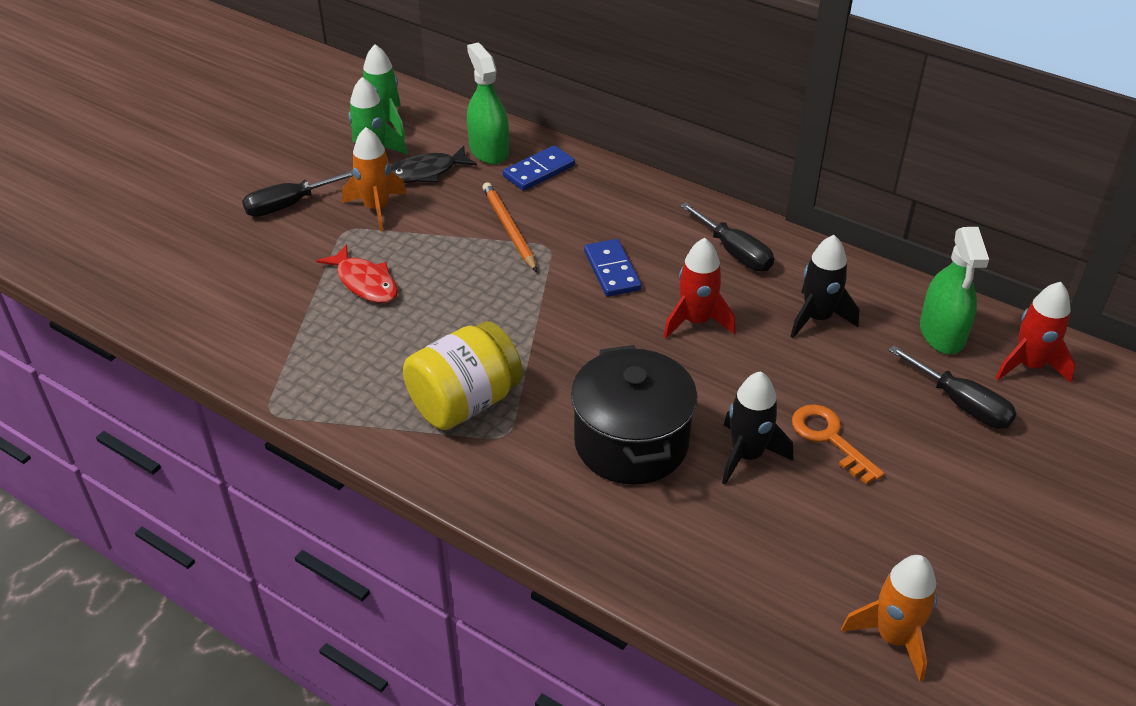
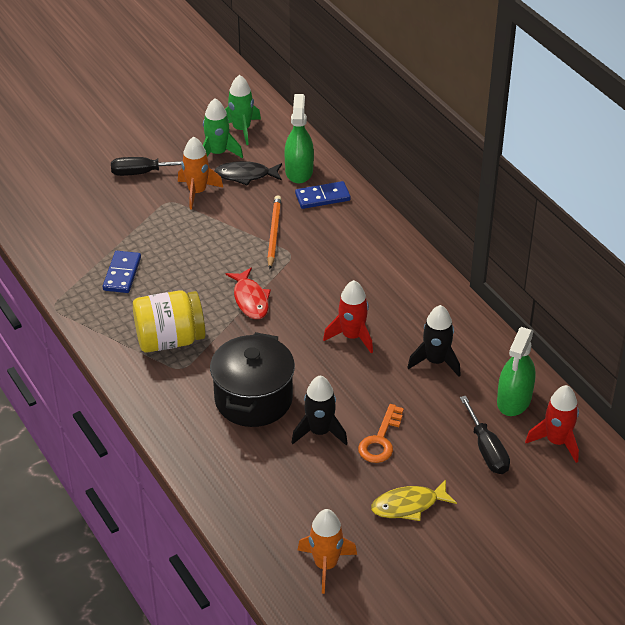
camera: 25 degrees right, 0 degrees up
red fish [316,244,398,303] -> red fish moved to [226,268,271,319]
blue domino [584,239,642,297] -> blue domino moved to [103,251,141,293]
black screwdriver [680,202,774,271] -> none
orange key [792,404,884,484] -> orange key turned 150 degrees counterclockwise [358,404,404,463]
none -> yellow fish [371,479,457,521]

